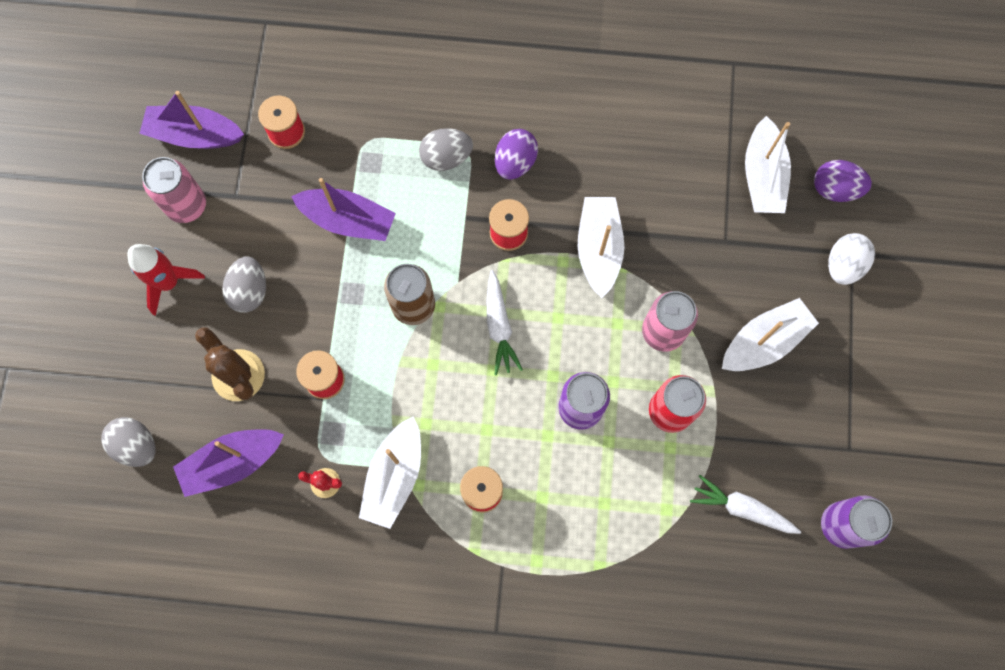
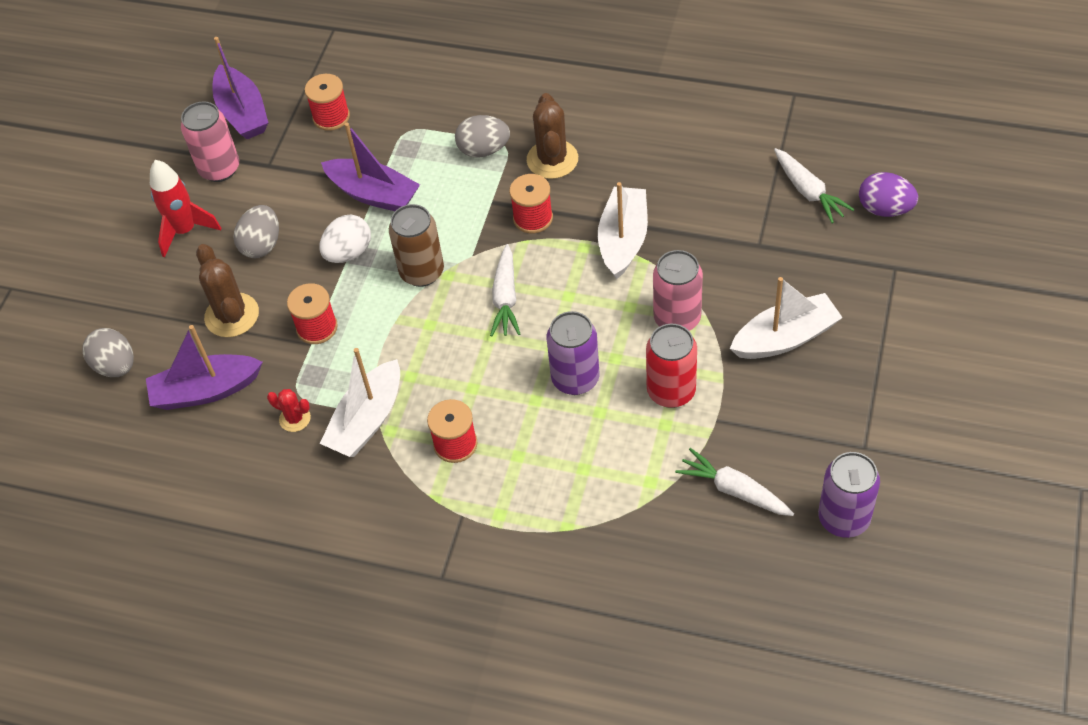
camera: 15 degrees right, 20 degrees down
purple boat [139,91,244,149] -> purple boat turned 135 degrees counterclockwise [212,37,268,139]
purple egg [495,129,538,180] -> brown cactus [527,93,578,179]
white boat [745,116,791,213] -> white carrot [774,148,855,223]
white egg [828,233,875,285] -> white egg moved to [319,215,371,263]

